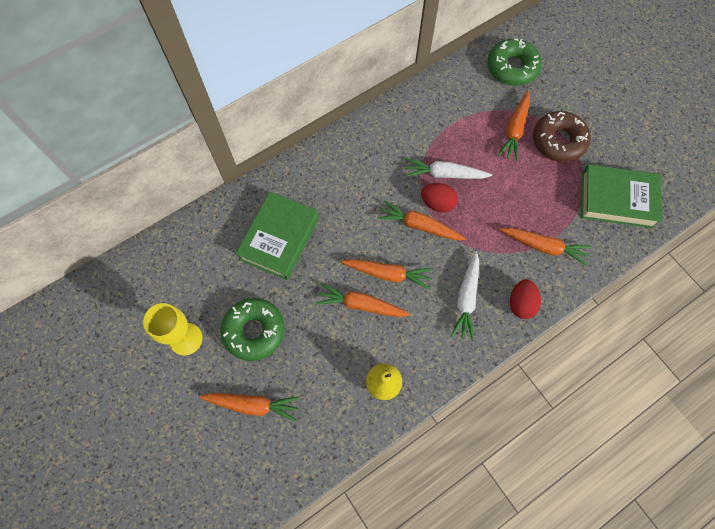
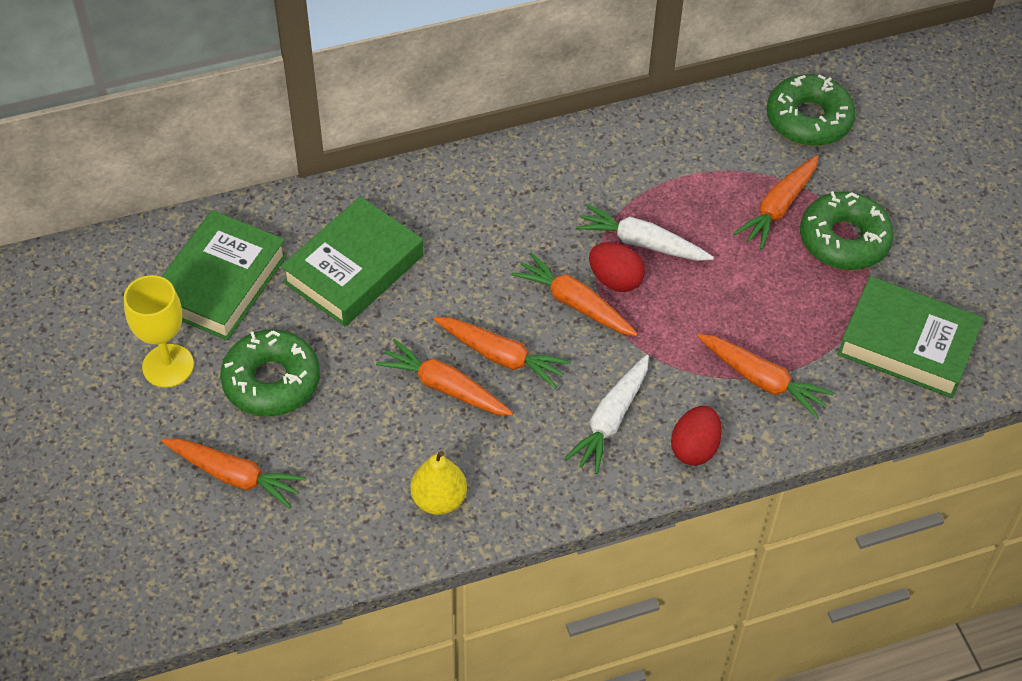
camera: 15 degrees right, 15 degrees down
brown donut [533,111,591,162] -> green donut [800,191,894,270]
none -> green book [162,210,287,340]

